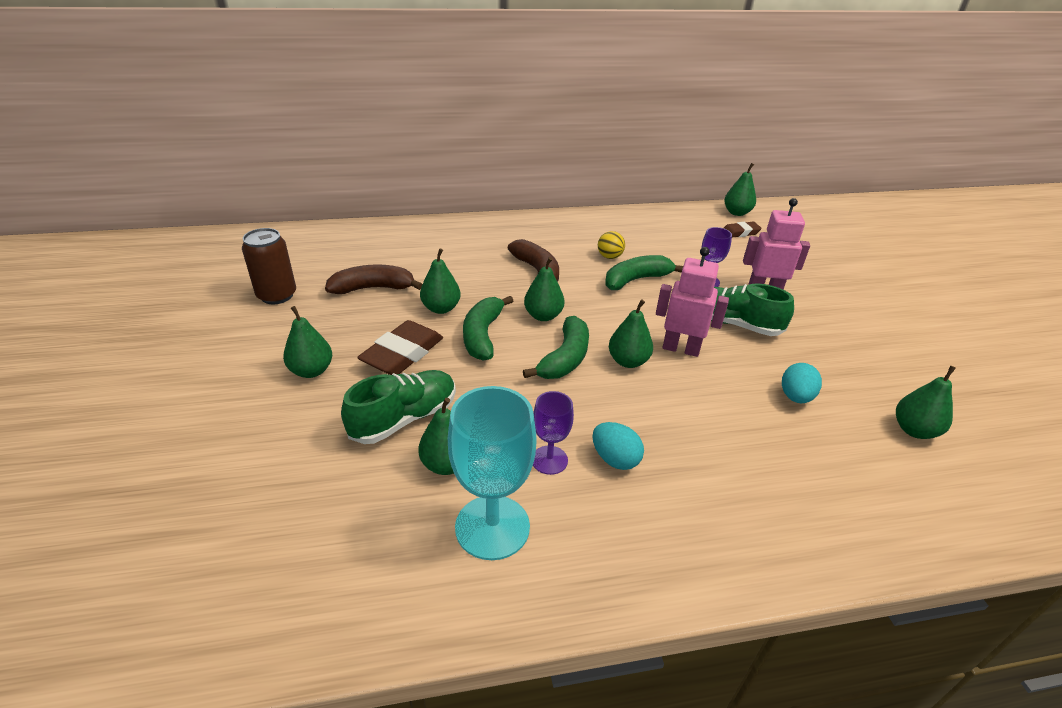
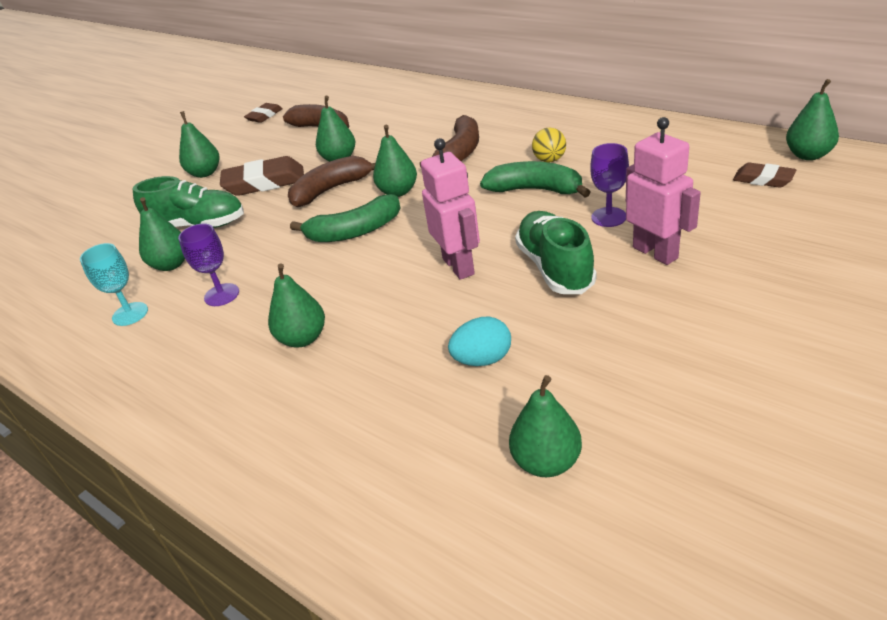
camera: 55 degrees right, 0 degrees up
brown can [242,228,296,304] -> brown eraser [244,103,283,123]
turquoise goblet [448,386,537,560] -> turquoise goblet [80,243,148,326], size x0.55
green banana [463,296,513,361] -> brown banana [288,156,375,207]
turquoise egg [592,422,644,470] -> none
green pear [609,300,653,368] -> green pear moved to [268,263,325,348]

